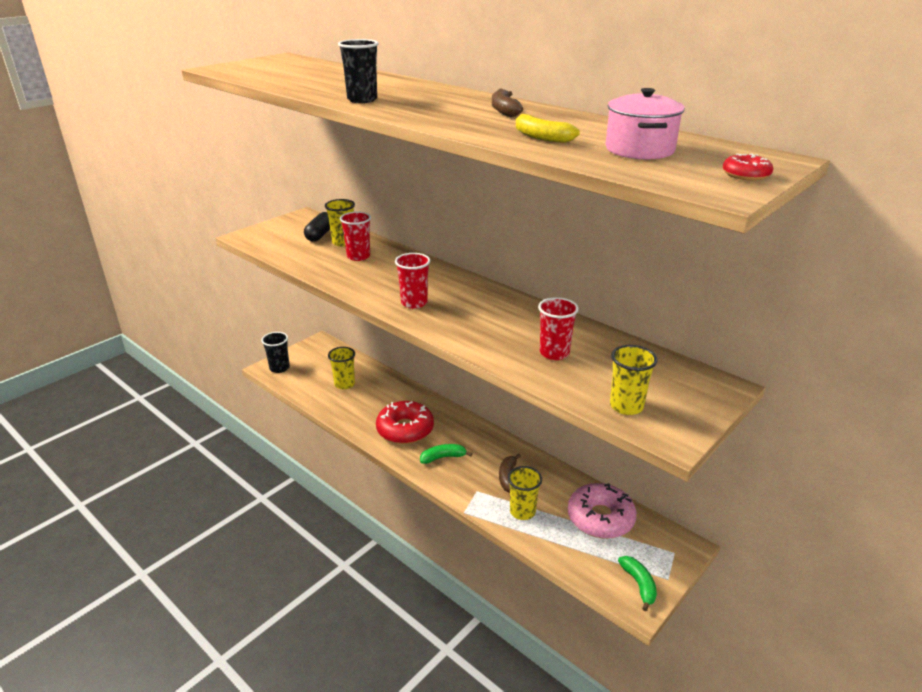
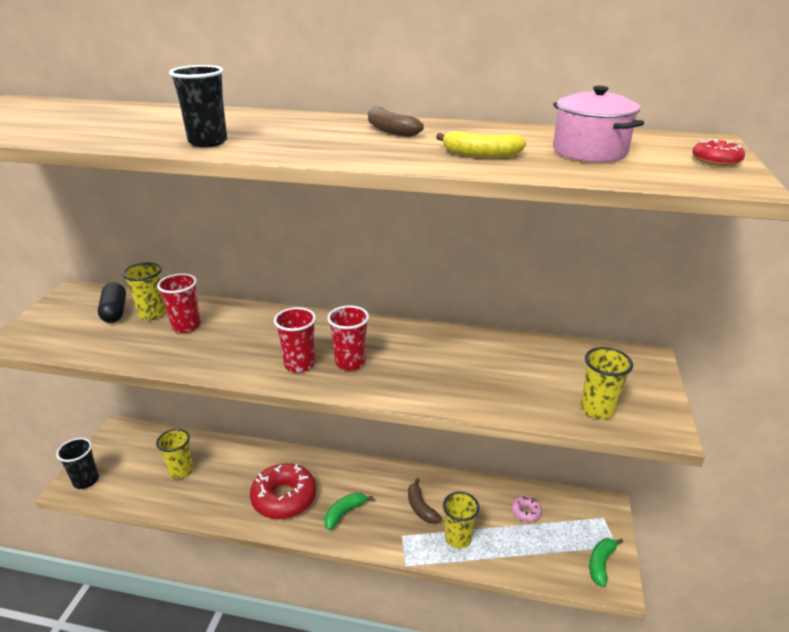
camera: 30 degrees left, 0 degrees up
red cup [538,297,579,360] -> red cup moved to [327,305,369,371]
pink donut [568,483,637,539] -> pink donut [512,496,542,522], size x0.44
green banana [618,556,657,611] -> green banana turned 105 degrees counterclockwise [589,538,623,587]

